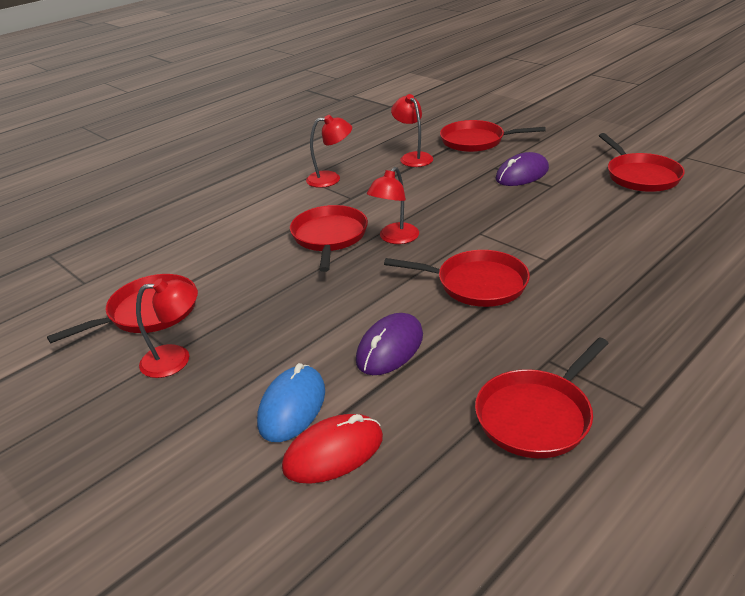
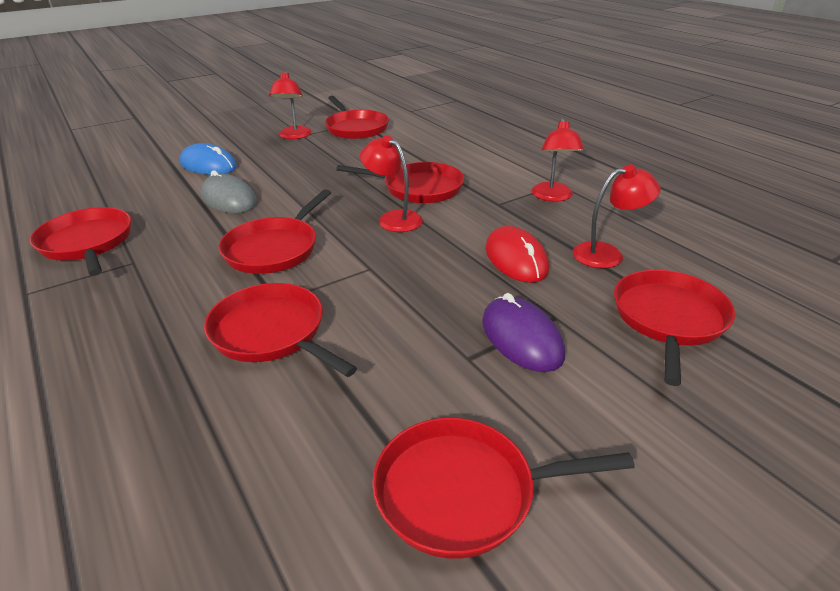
camera: 100 degrees right, 0 degrees up
red mouse [282,414,383,484] -> red mouse moved to [486,226,549,283]
purple mouse [356,313,423,375] -> grey mouse [200,170,257,213]
none -> red pan [204,283,357,377]

